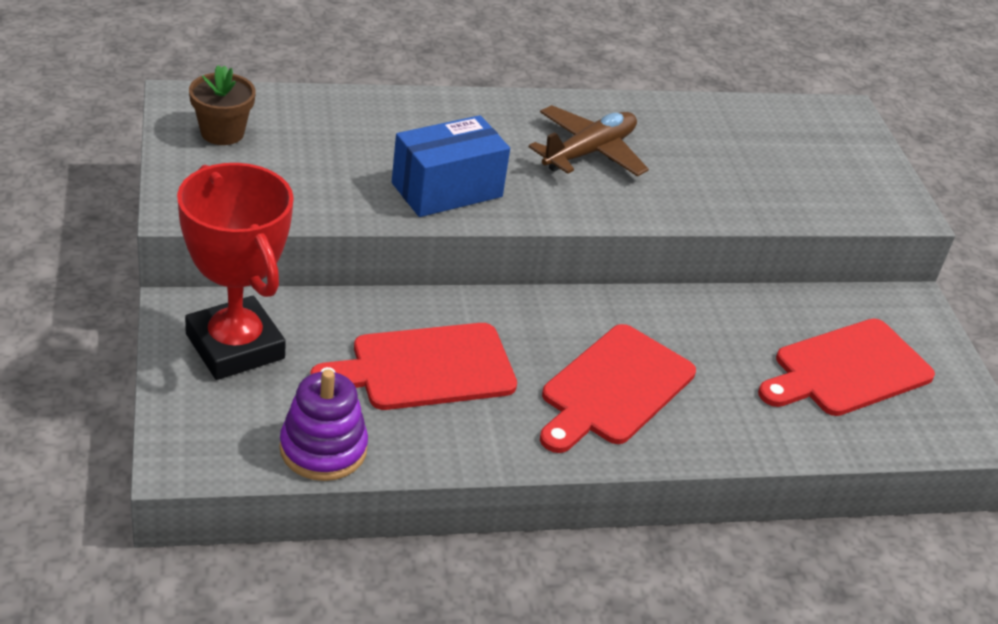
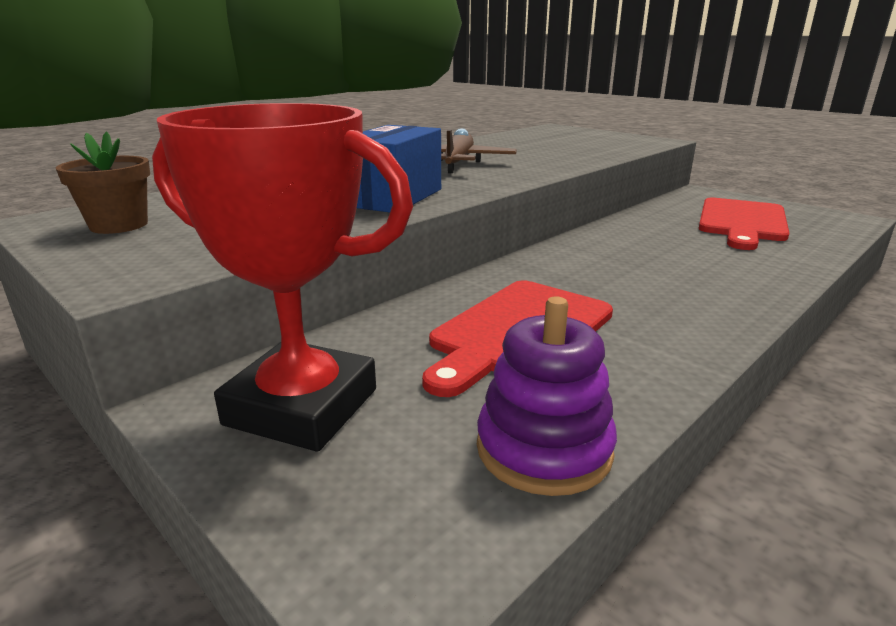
camera: 30 degrees left, 15 degrees down
red cutting board [540,324,696,453] -> none

